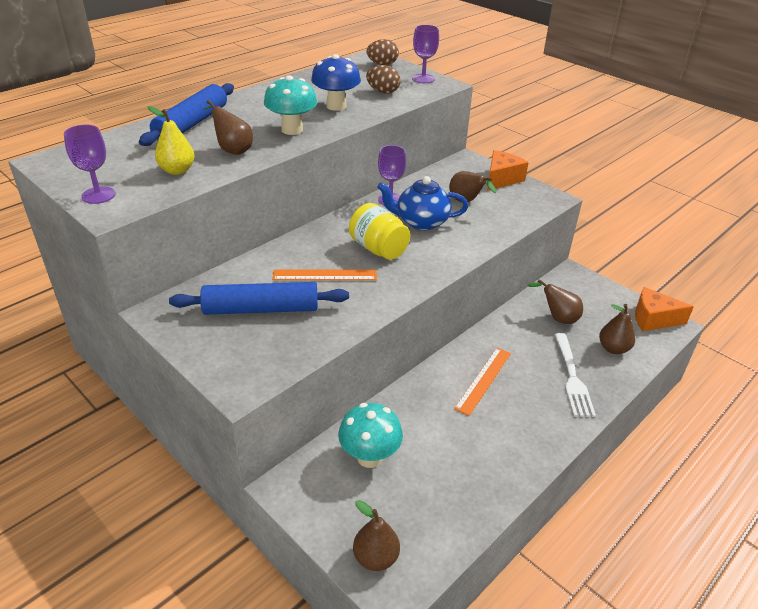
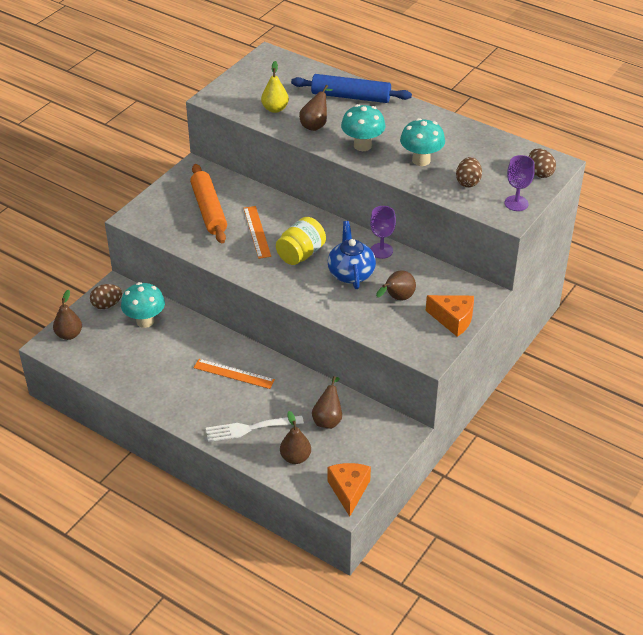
camera: 80 degrees right, 5 degrees up
purple goblet [64,125,115,204] -> none
blue rolling pin [169,282,349,315] -> orange rolling pin [190,164,227,243]
blue mushroom [311,54,361,111] -> turquoise mushroom [400,118,445,166]
none -> brown egg [90,284,122,309]

